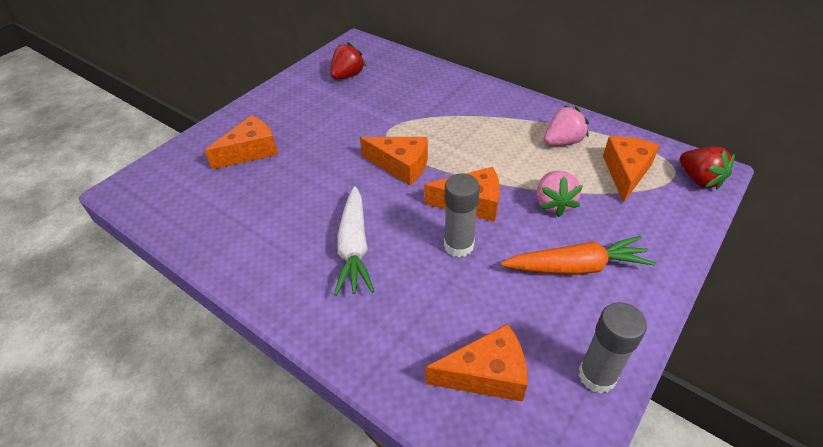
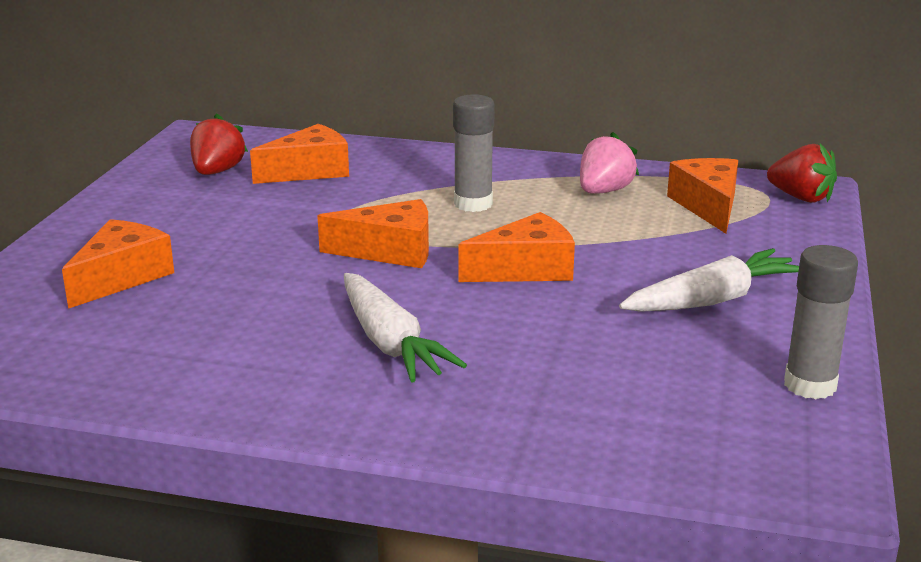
camera: 25 degrees left, 20 degrees down
orange cheese [425,324,527,402] -> orange cheese moved to [250,124,349,184]
grey glue stick [444,173,480,257] -> grey glue stick moved to [453,94,495,212]
orange carrot [501,236,656,275] -> white carrot [619,248,799,312]
pink strawberry [536,171,583,217] -> none

